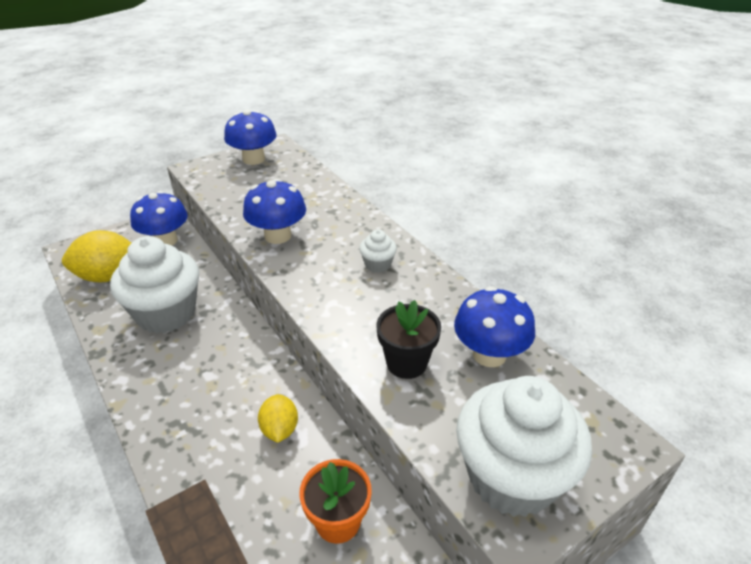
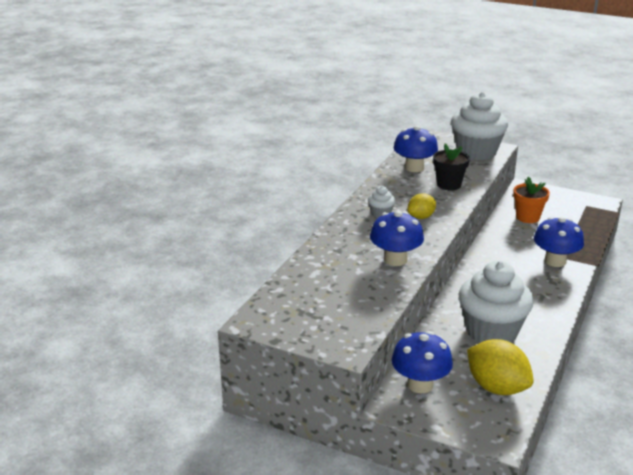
camera: 120 degrees left, 10 degrees down
blue mushroom [224,109,277,165] -> blue mushroom moved to [534,217,584,267]
yellow lemon [258,394,298,443] -> yellow lemon moved to [408,193,436,219]

